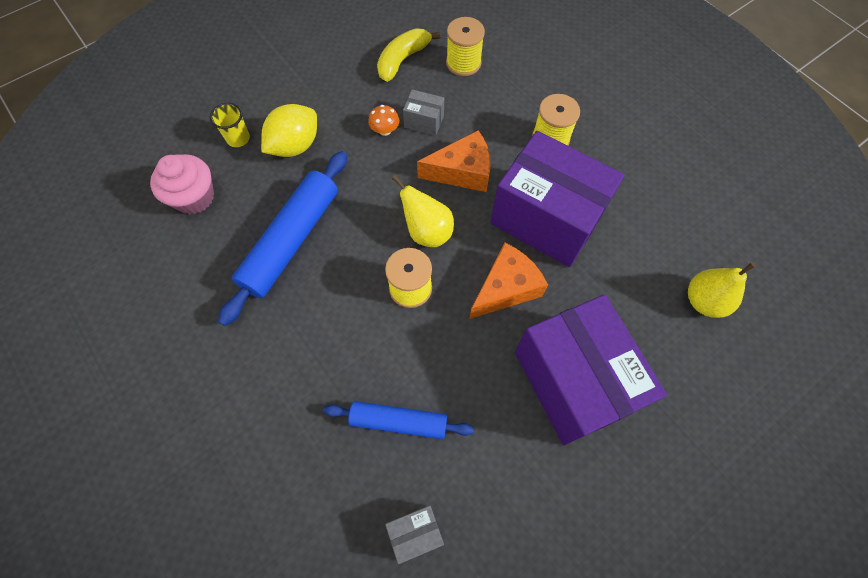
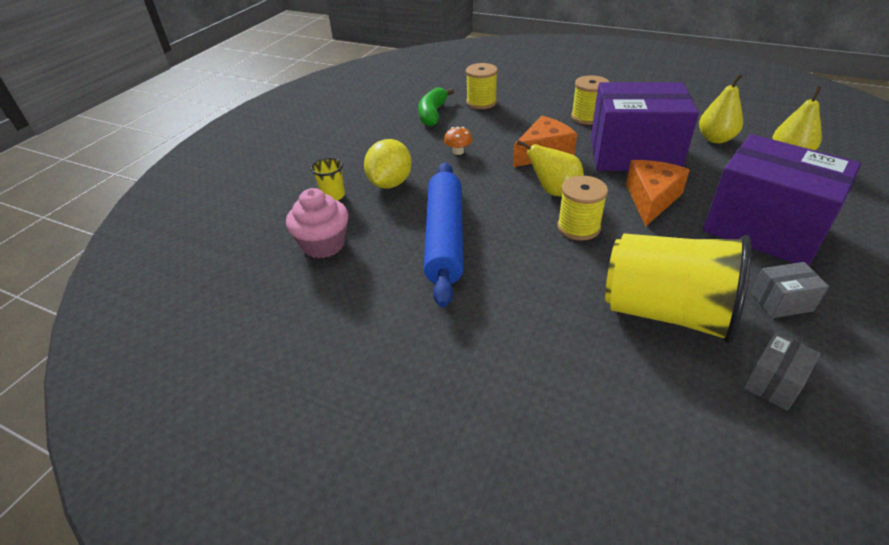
camera: 25 degrees left, 25 degrees down
blue rolling pin [323,401,474,439] -> yellow cup [605,234,752,344]
yellow banana [377,28,440,82] -> green banana [418,88,454,127]
grey box [403,89,444,136] -> grey box moved to [751,262,829,318]
none -> yellow pear [699,73,743,143]

